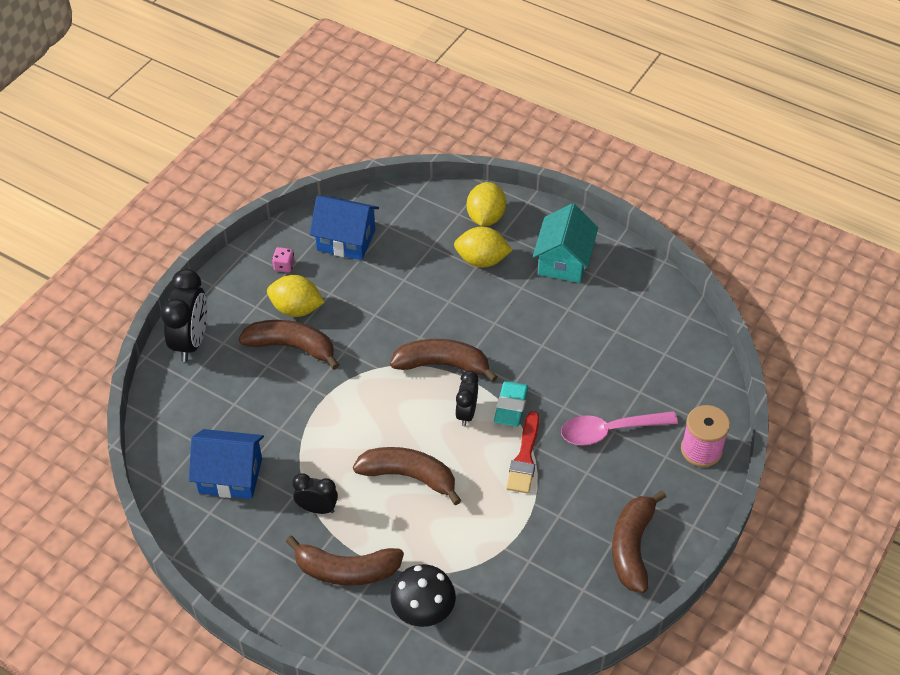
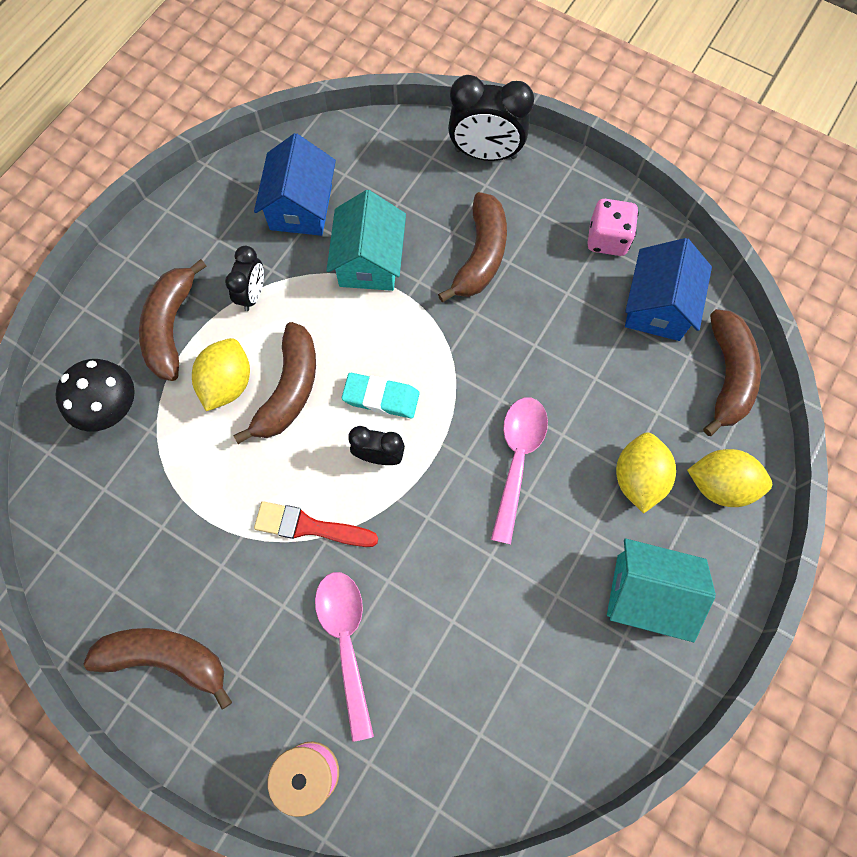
camera: 90 degrees right, 20 degrees up
yellow lemon [267,275,325,317] -> yellow lemon moved to [192,338,250,411]
pink dice [272,247,295,273] -> pink dice [587,199,639,256], size x1.74
brown banana [390,339,498,382] -> brown banana moved to [703,309,761,436]
turquoise eraser [494,381,528,427] -> turquoise eraser moved to [342,373,420,418]
none -> turquoise house [326,190,406,291]
none -> pink spoon [491,397,548,544]

